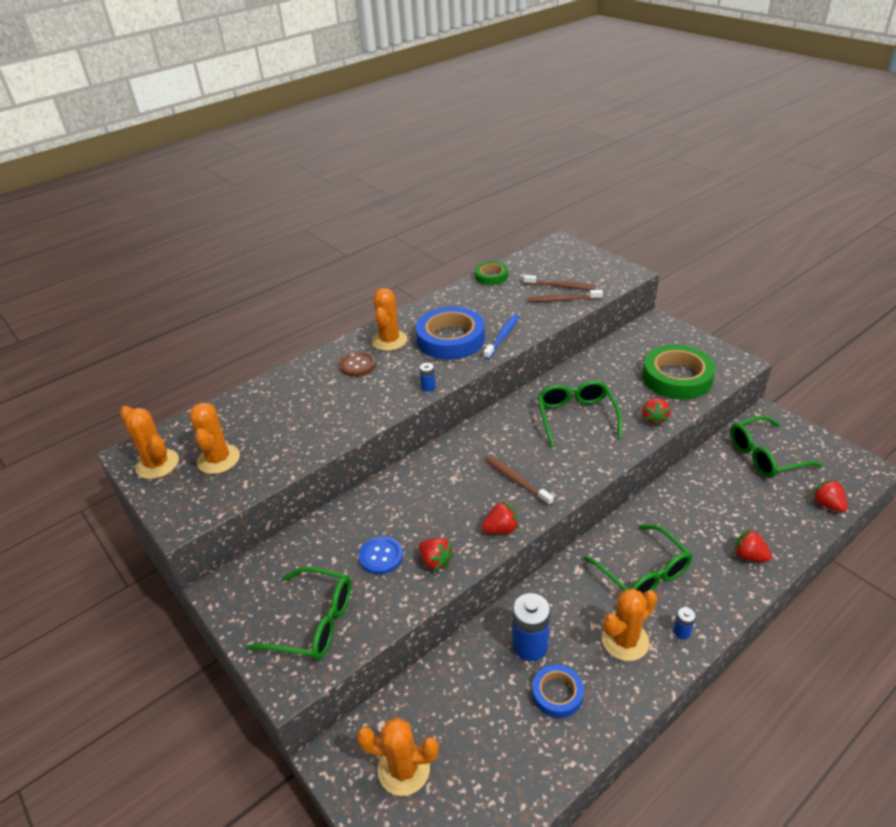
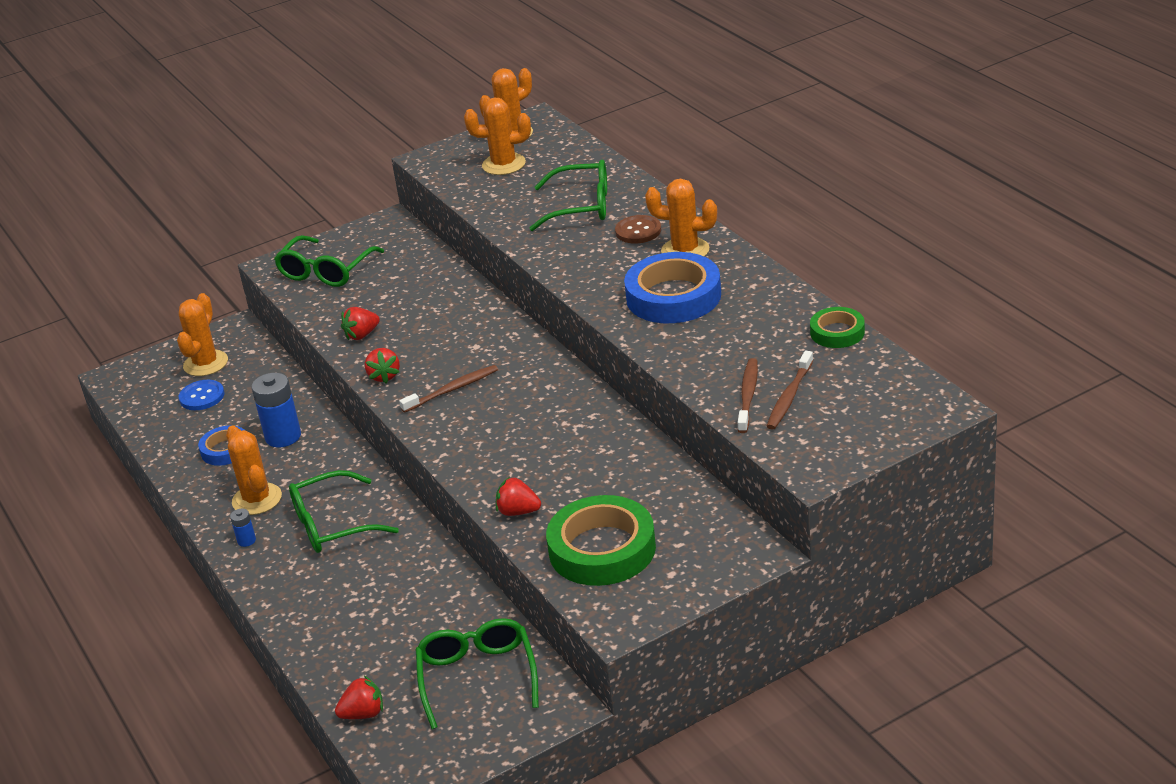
camera: 100 degrees right, 5 degrees down
blue button [359,536,403,574] -> blue button moved to [179,380,224,410]
blue battery [419,363,436,392] -> none
blue toothbrush [484,314,519,359] -> none
green glasses [538,380,622,447] -> green glasses moved to [529,160,607,231]
red strawberry [734,529,772,562] -> none

